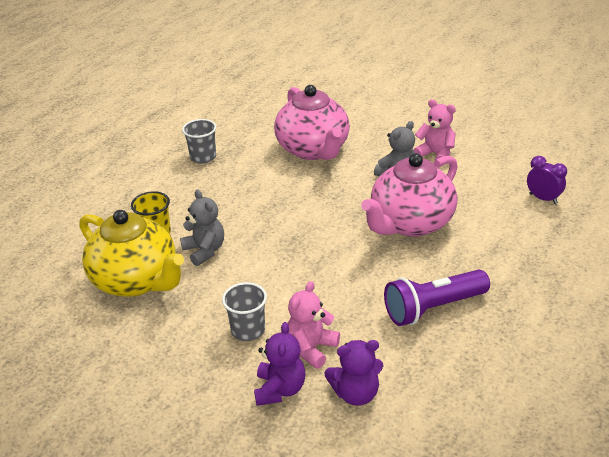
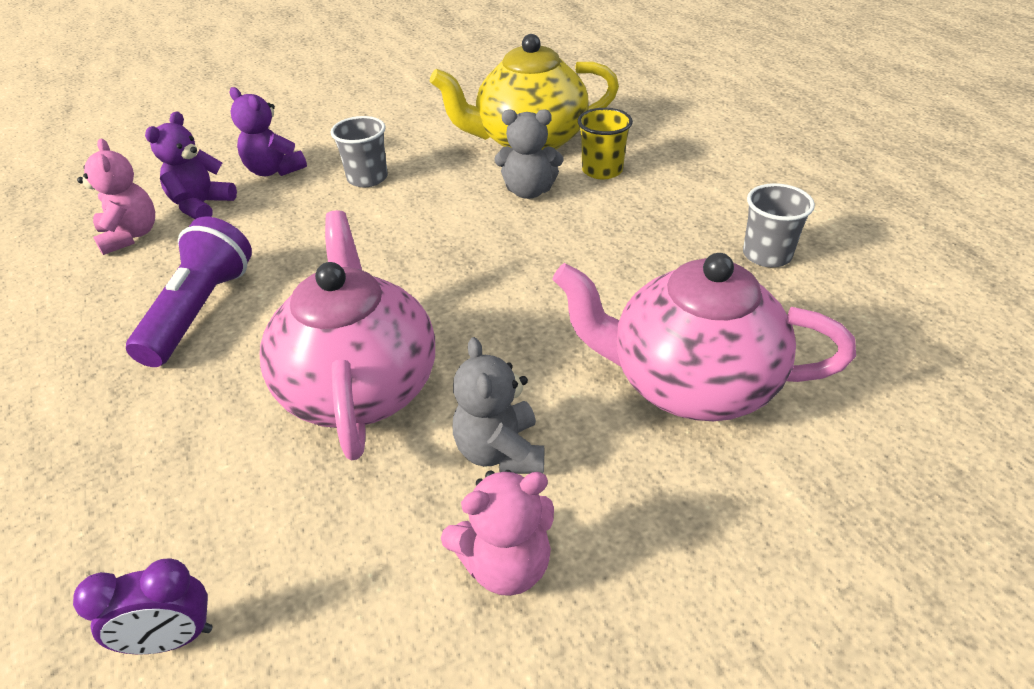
camera: 125 degrees right, 5 degrees up
pink teddy bear [287,281,340,369] -> pink teddy bear moved to [77,139,155,255]

